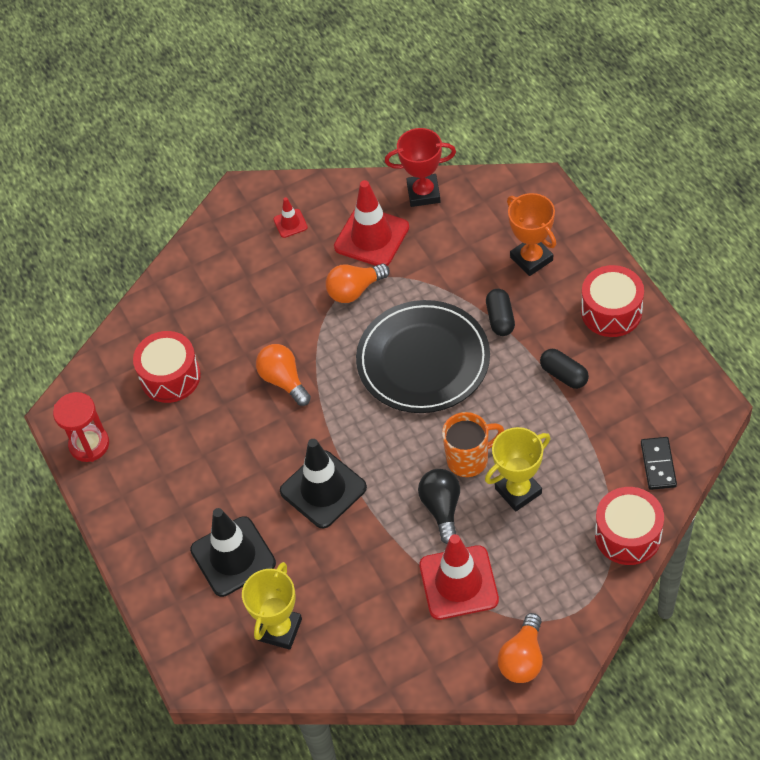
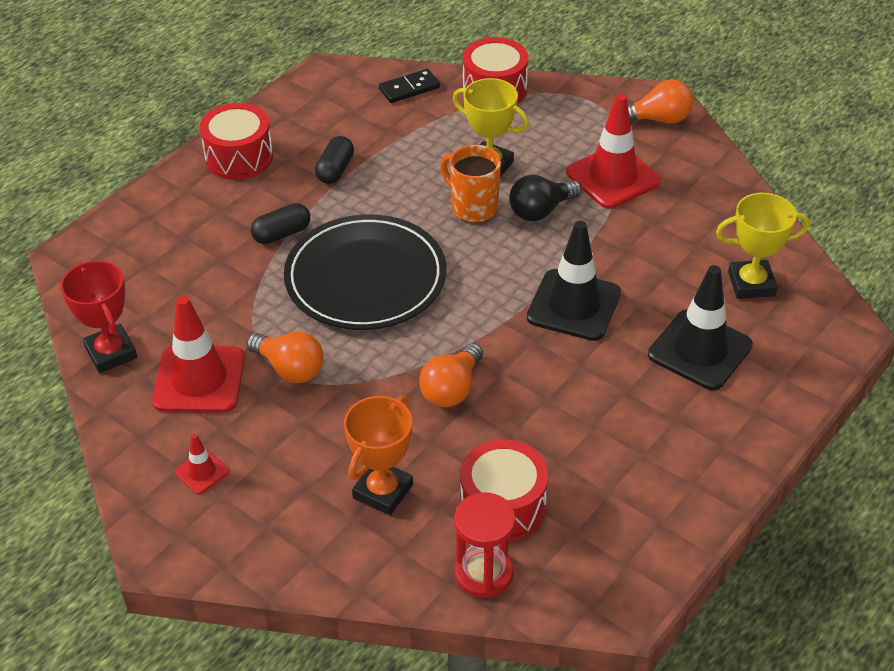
camera: 120 degrees left, 10 degrees down
red hourglass [53,392,109,462] -> red hourglass moved to [454,493,516,599]
orange trophy [507,193,556,276] -> orange trophy moved to [344,396,413,515]

